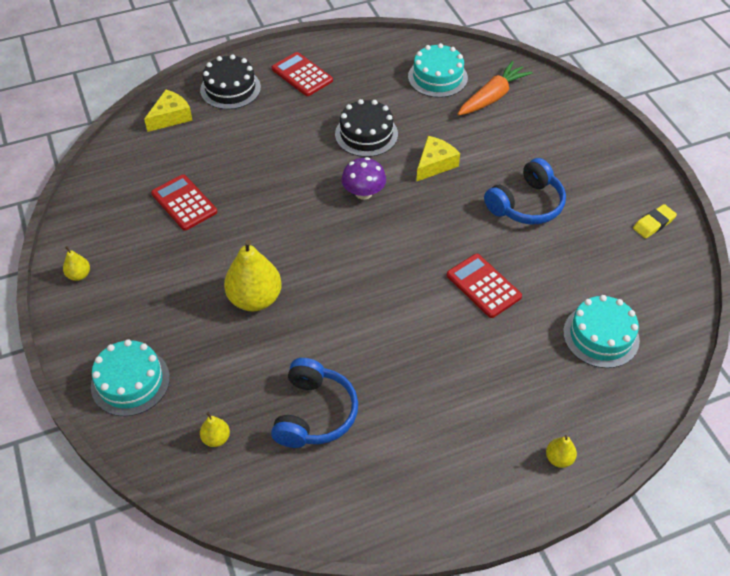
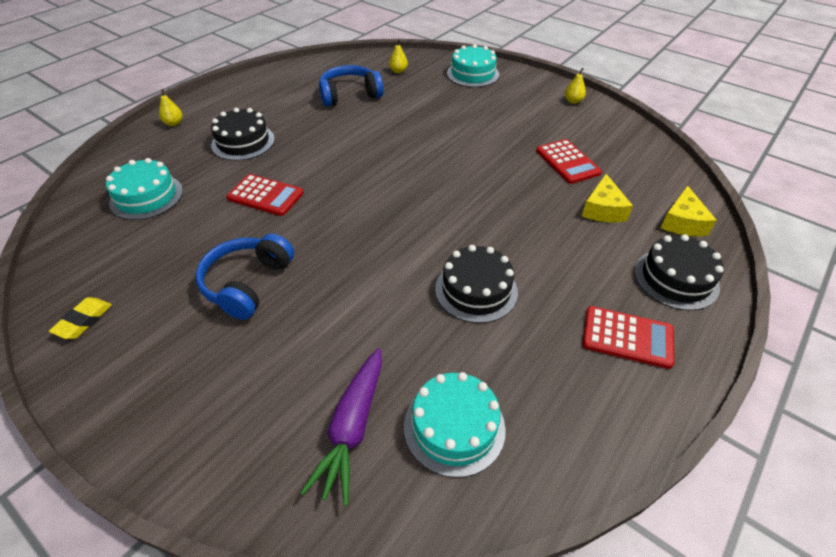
camera: 150 degrees right, 5 degrees down
red calculator [151,174,217,231] -> red calculator turned 45 degrees clockwise [536,139,602,184]
yellow pear [224,239,282,311] -> none
blue headphones [271,358,358,448] -> blue headphones turned 90 degrees clockwise [319,65,383,106]
purple mushroom [341,157,386,200] -> none
yellow cheese [416,136,460,182] -> yellow cheese moved to [582,174,633,222]
orange carrot [458,61,533,115] -> purple carrot [301,348,382,506]
none -> black cake [211,108,275,161]

